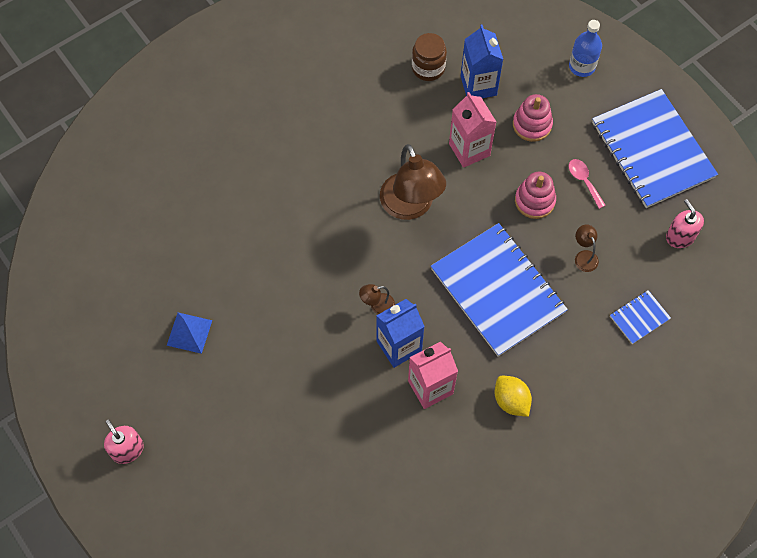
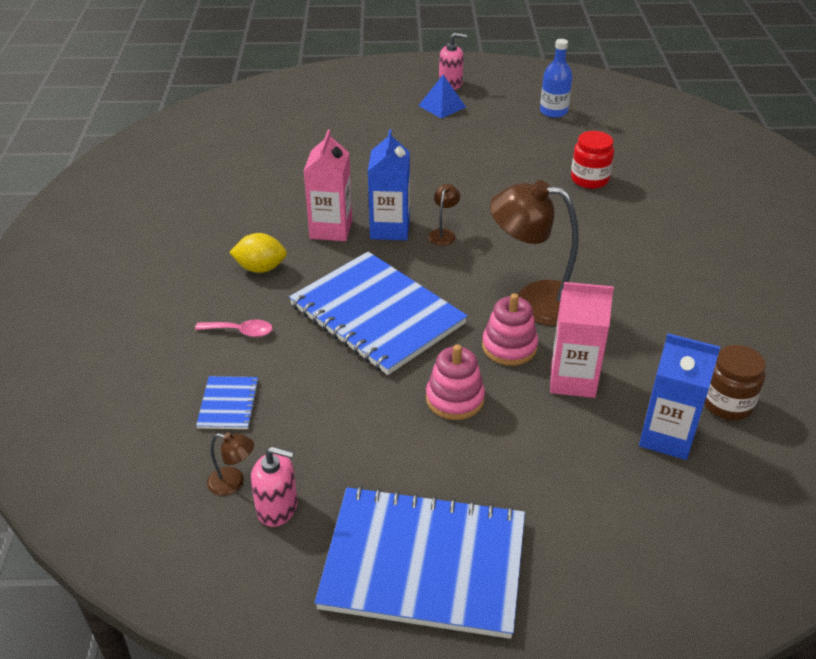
camera: 125 degrees right, 25 degrees down
blue pyramid [167,313,212,354] -> blue pyramid moved to [418,75,466,119]
blue notebook [431,223,568,357] -> blue notebook turned 45 degrees clockwise [289,252,467,375]
pink stacking toy [513,94,553,142] -> pink stacking toy moved to [482,293,538,366]
blue bottle [569,20,602,77] -> blue bottle moved to [540,39,573,118]
pink spoon [569,159,606,209] -> pink spoon moved to [195,320,273,337]
brown lamp [575,225,599,272] -> brown lamp moved to [207,432,254,496]
none -> red jar [571,131,614,189]

